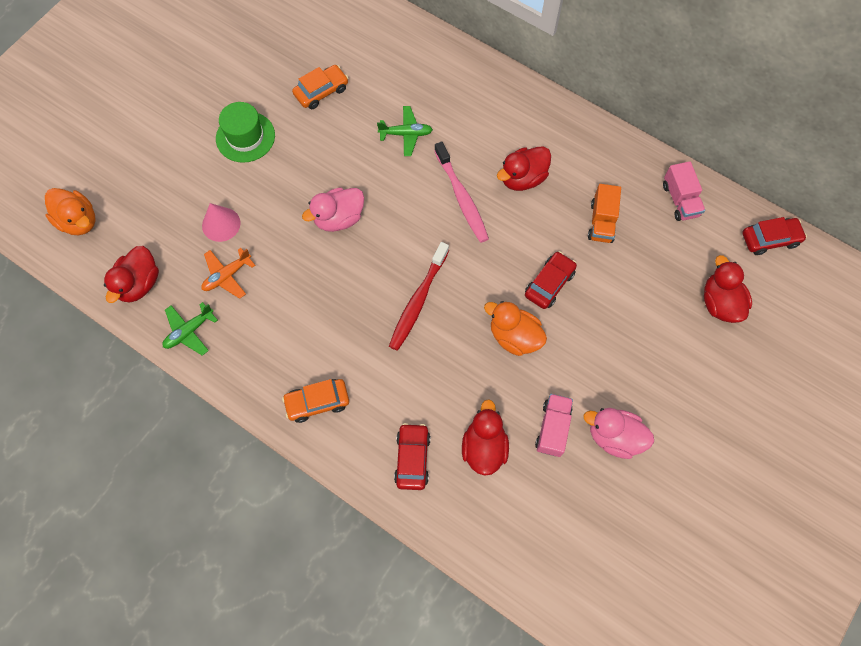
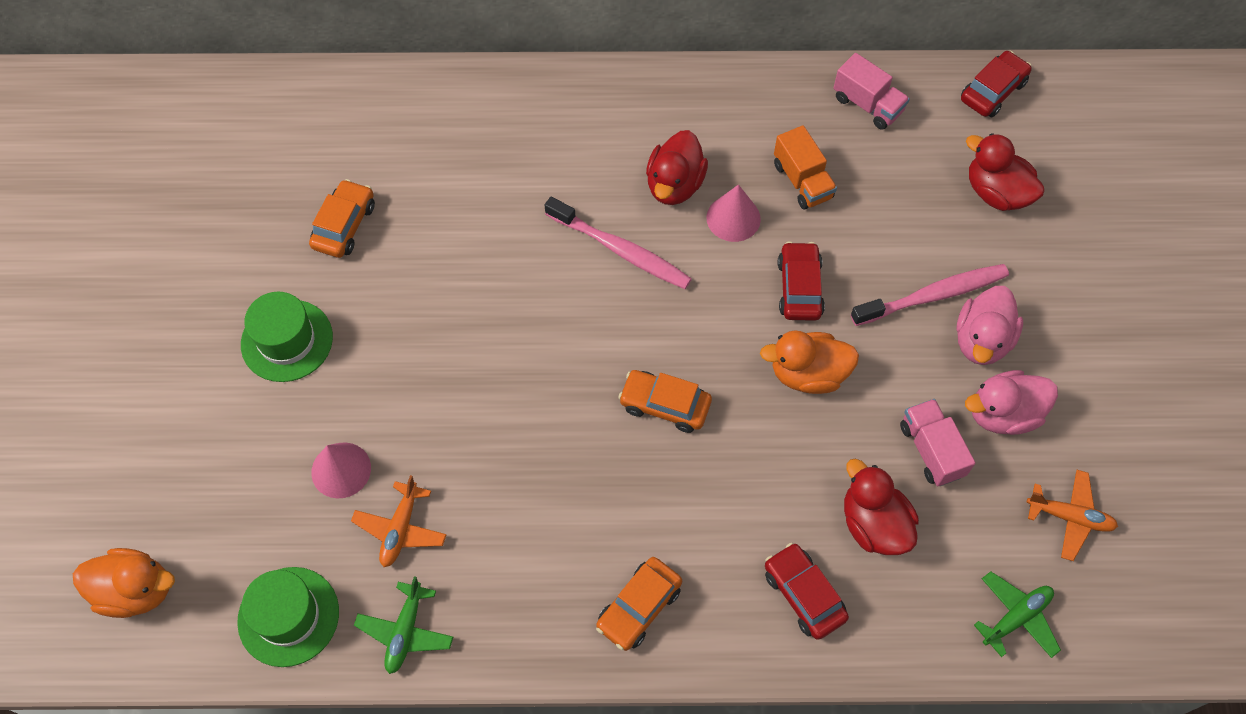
camera: 35 degrees left, 5 degrees down
red duck [104,246,159,303] -> green hat [237,567,339,667]
pink duck [302,187,364,232] -> pink duck moved to [956,286,1023,365]
green plane [377,106,433,156] -> green plane moved to [974,571,1061,658]
red toothbrush [389,242,449,351] -> orange car [618,370,712,433]
none -> pink cone [706,185,761,242]
none -> pink toothbrush [851,264,1009,326]
none -> orange plane [1027,470,1118,561]

